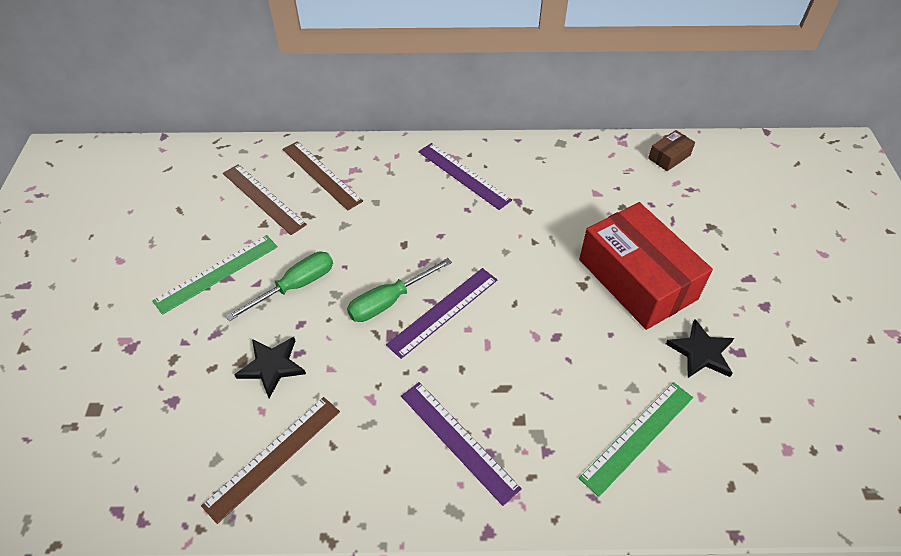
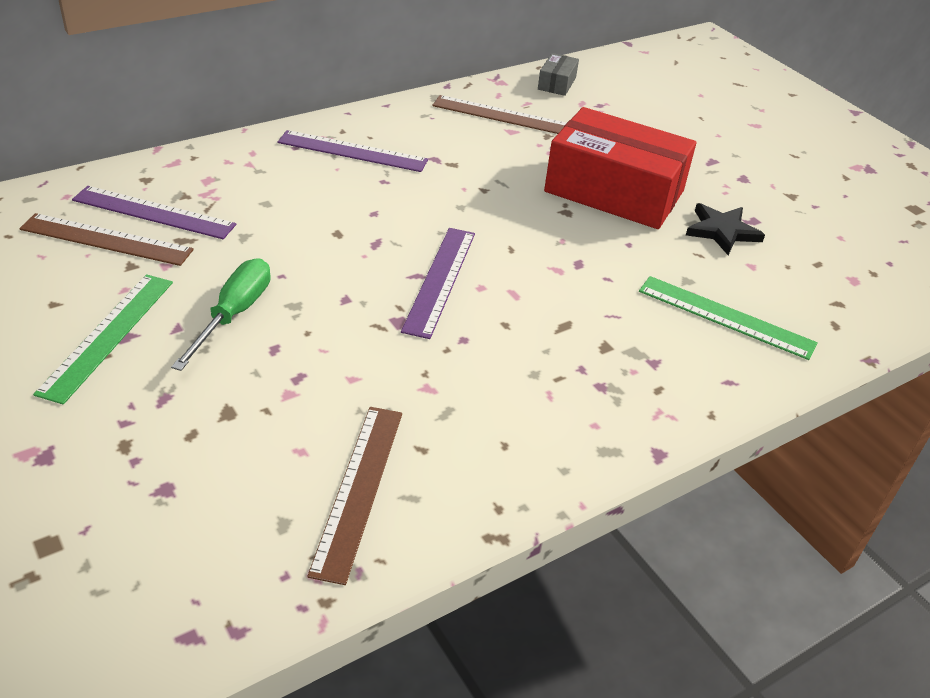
camera: 35 degrees left, 10 degrees down
black star [234,337,306,398] -> none
brown ruler [282,141,363,211] -> brown ruler moved to [432,95,566,134]
green screwdriver [347,258,452,322] -> none
purple ruler [401,382,522,506] -> purple ruler moved to [72,186,236,239]
green ruler [579,382,693,497] -> green ruler turned 75 degrees counterclockwise [639,276,818,360]
brown box [648,130,695,171] -> grey box [538,53,579,96]

